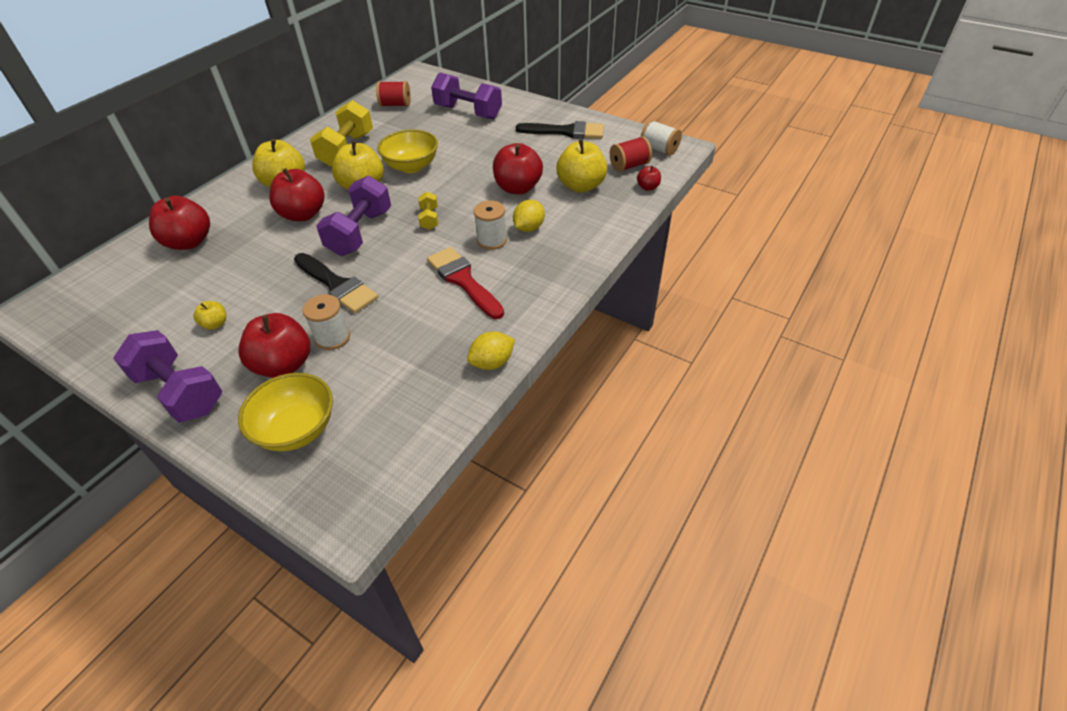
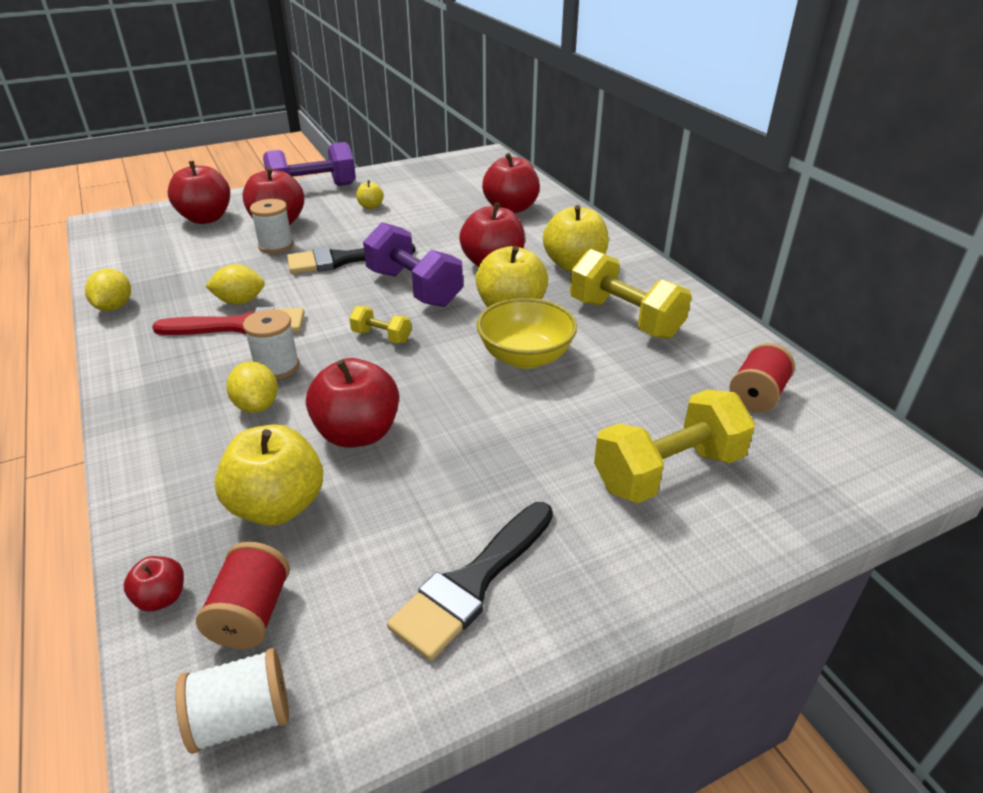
camera: 120 degrees right, 10 degrees down
yellow bowl [238,373,333,451] -> red apple [168,161,230,224]
purple dumbbell [431,73,502,119] -> yellow dumbbell [594,389,755,503]
none -> yellow lemon [205,264,265,305]

